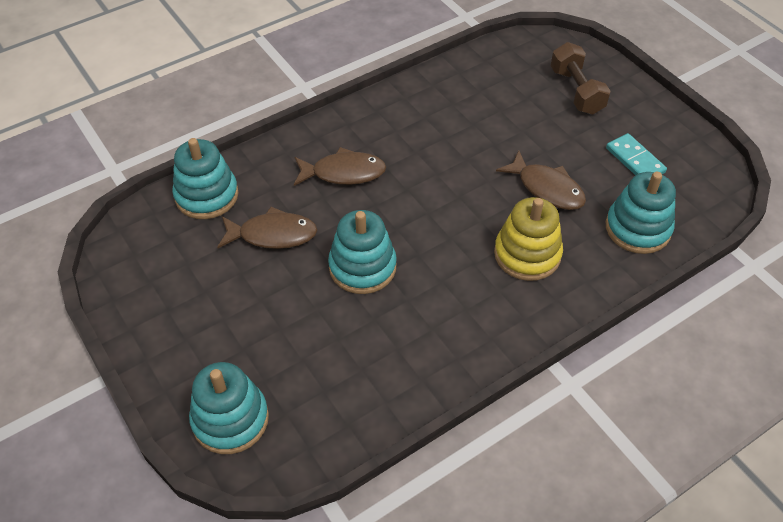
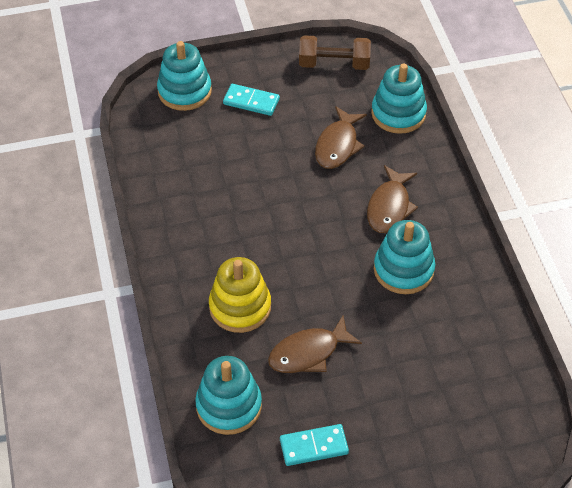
camera: 110 degrees right, 0 degrees up
turquoise stacking toy [328,210,397,294] -> turquoise stacking toy moved to [374,220,435,294]
brown dumbbell [551,42,610,115] -> brown dumbbell moved to [299,35,371,70]
none -> turquoise domino [223,84,280,116]

